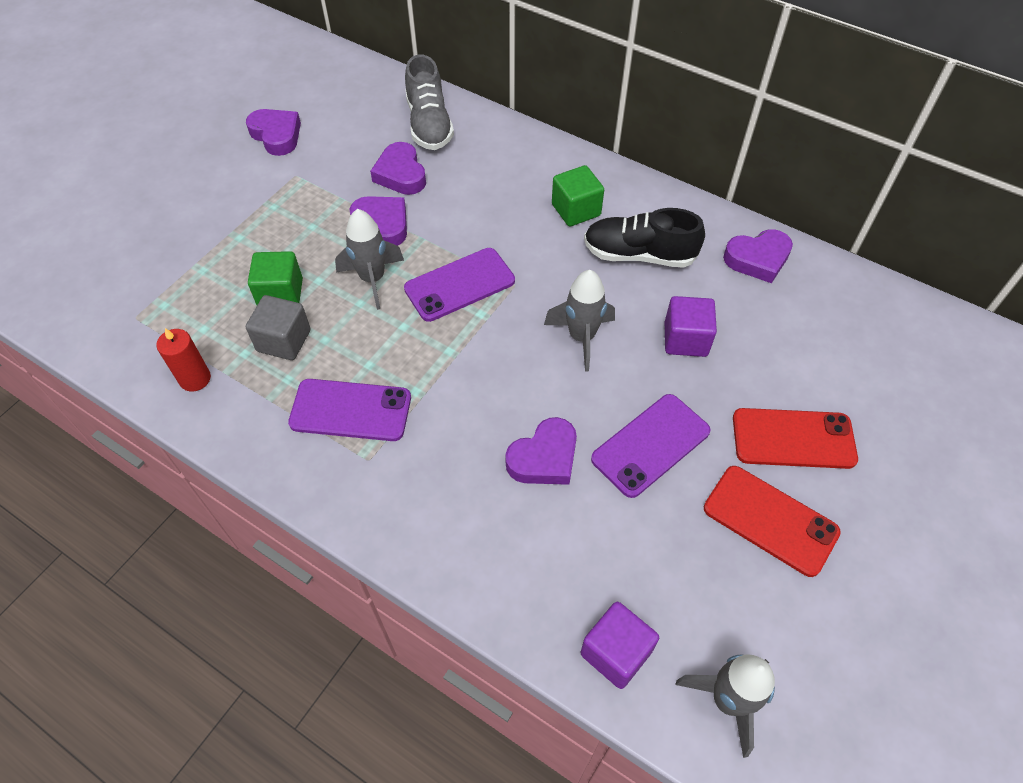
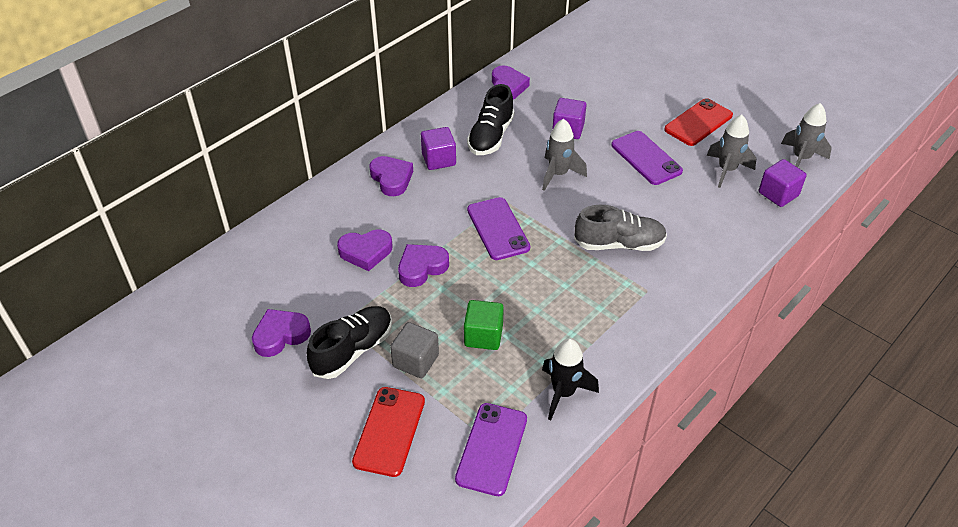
camera: 80 degrees left, 10 degrees down
red candle [157,328,211,391] -> black rocket [542,339,599,420]
grey cube [246,295,310,360] -> grey cube moved to [390,322,439,378]
purple phone [288,379,411,441] -> purple phone moved to [455,403,527,496]
grey rocket [335,209,404,310] -> grey rocket moved to [707,115,756,188]
grey shoe [405,54,454,150] -> grey shoe moved to [574,205,667,251]
purple heart [505,417,577,485] -> purple heart moved to [369,156,413,196]
green cube [552,165,604,226] -> purple cube [421,127,456,170]
red phone [733,408,858,469] -> red phone moved to [352,387,425,477]
none -> black shoe [307,306,392,379]

